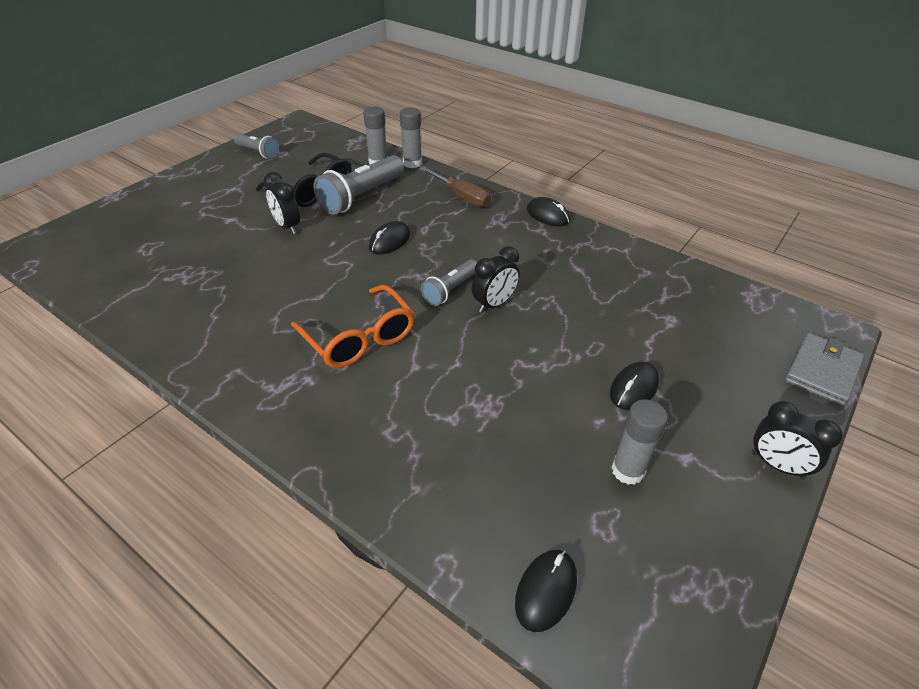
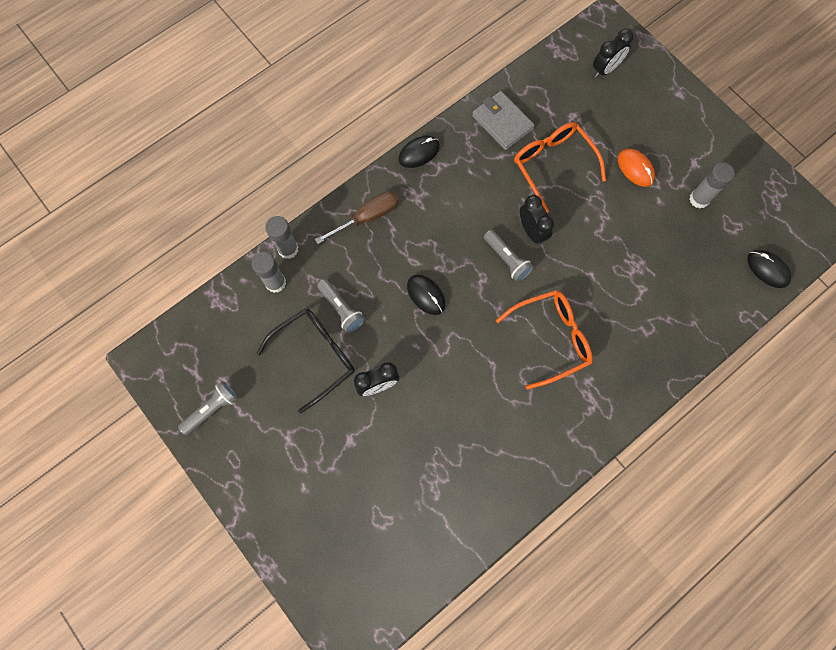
camera: 75 degrees left, 30 degrees up
grey flashlight [314,155,404,215] -> grey flashlight [317,279,365,333], size x0.58
black mouse [610,362,659,410] -> orange mouse [618,149,655,187]
black clock [752,401,843,479] -> black clock moved to [593,29,634,78]
grey wallet [785,333,864,406] -> grey wallet moved to [472,91,535,150]
none -> orange glasses [514,122,606,213]

